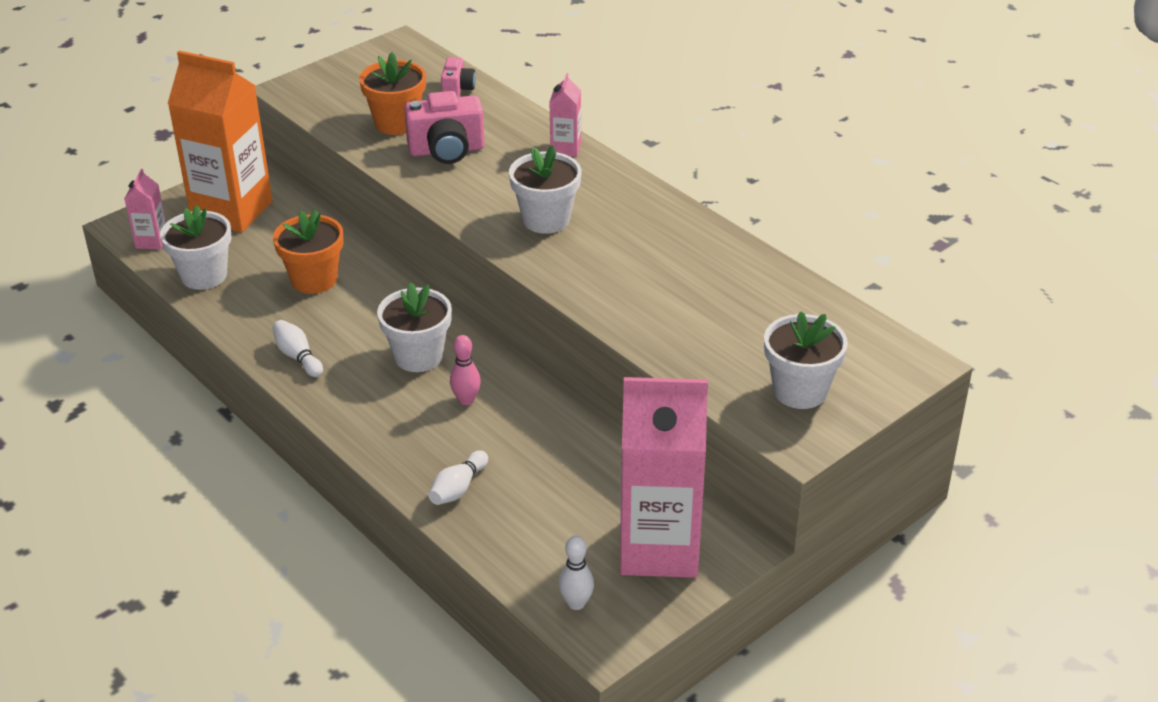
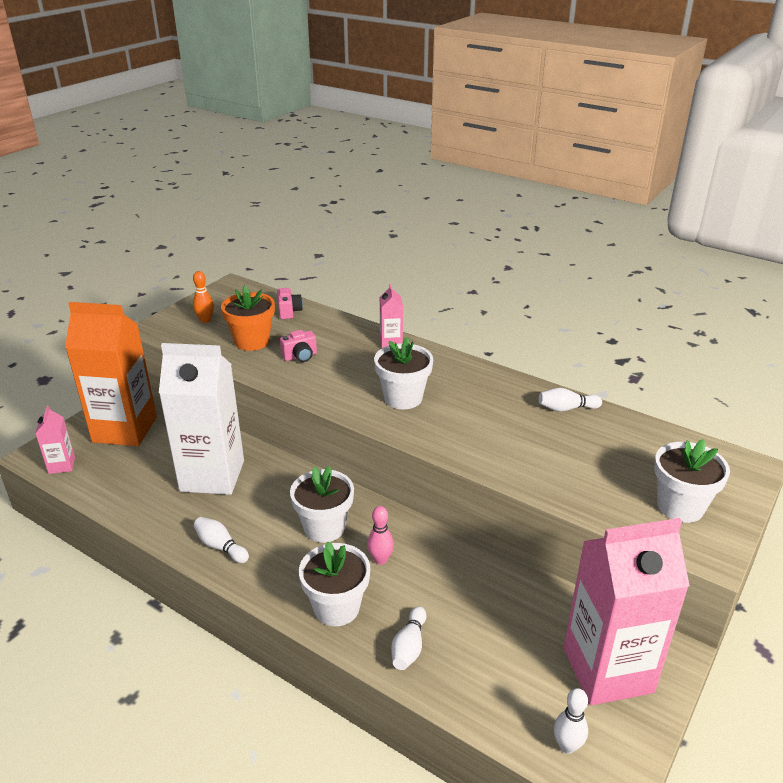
camera: 15 degrees left, 5 degrees down
white flower pot [160,205,232,290] -> white flower pot moved to [299,542,370,626]
orange flower pot [273,209,344,294] -> white carton [159,343,244,495]
pink camera [404,91,485,164] -> pink camera [280,330,317,362], size x0.57
none -> orange bowling pin [193,271,214,323]
none -> white bowling pin [539,388,602,412]

